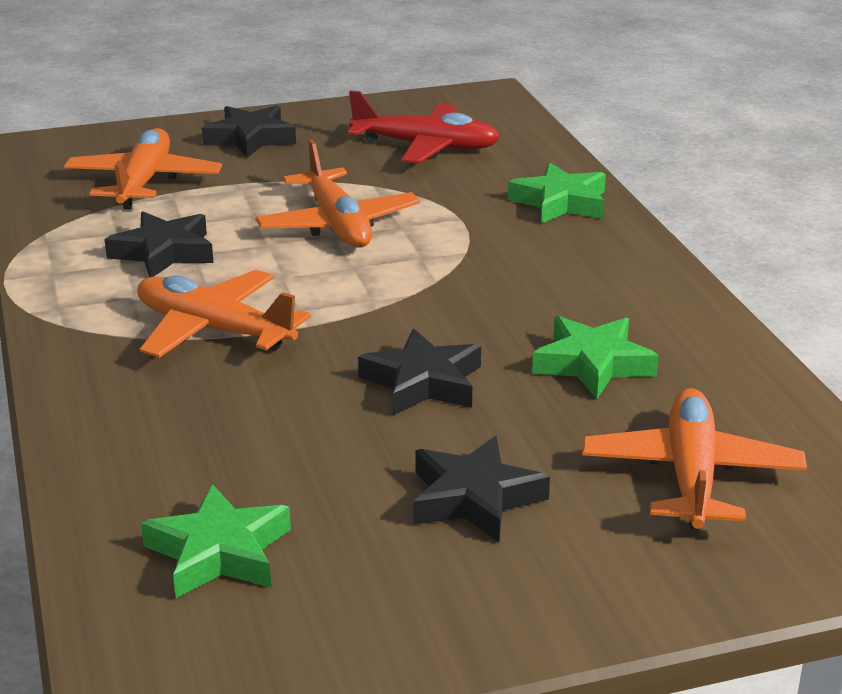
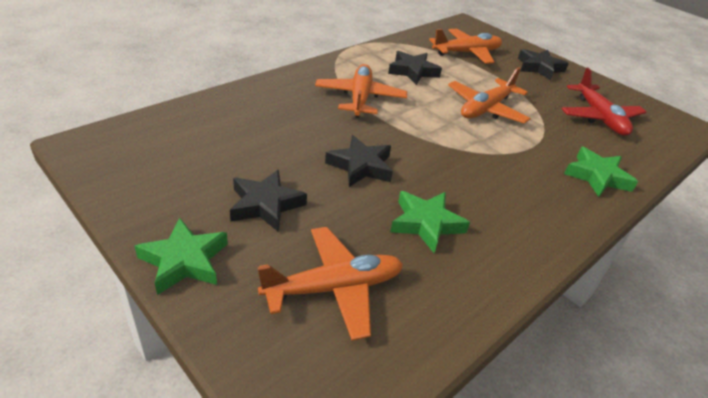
camera: 60 degrees right, 10 degrees up
green star [141,484,291,598] -> green star moved to [135,218,228,295]

